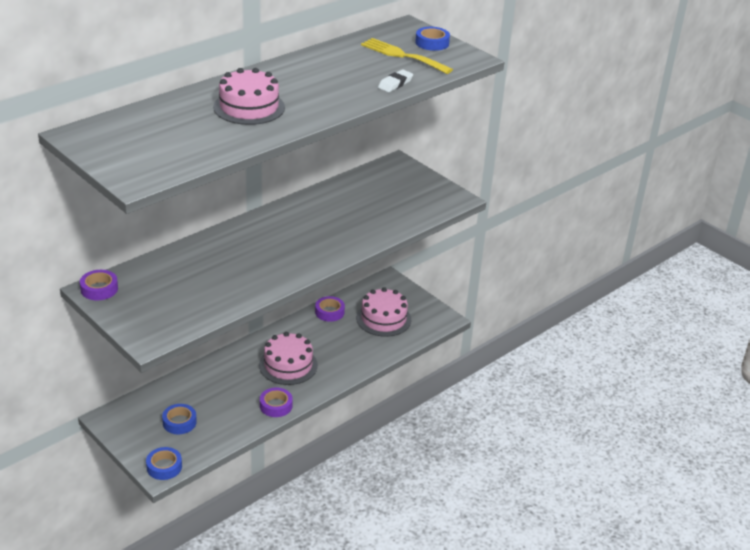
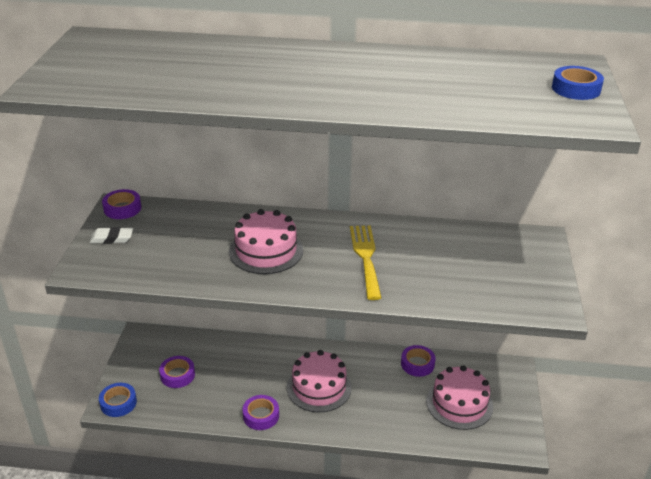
camera: 50 degrees right, 0 degrees up
blue tape [162,404,197,434] -> purple tape [159,356,195,388]
pink cake [213,68,285,125] -> pink cake moved to [229,209,303,274]
yellow fork [361,38,453,74] -> yellow fork moved to [350,225,382,300]
white eraser [378,70,413,92] -> white eraser moved to [90,227,133,244]

